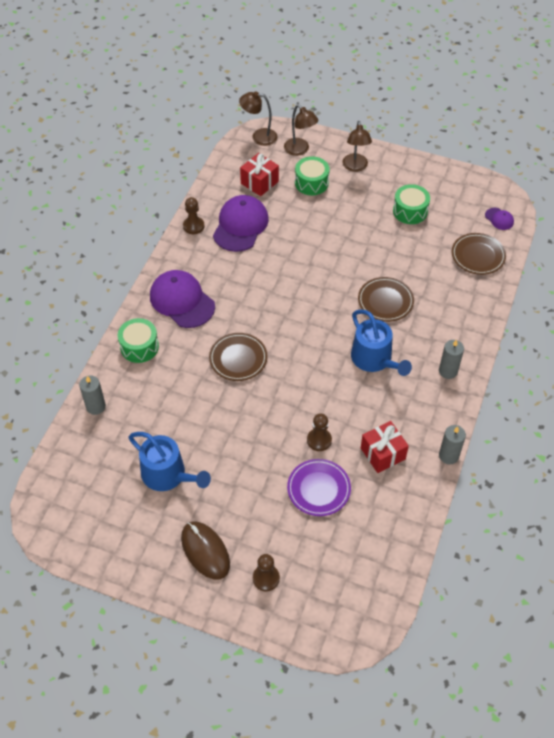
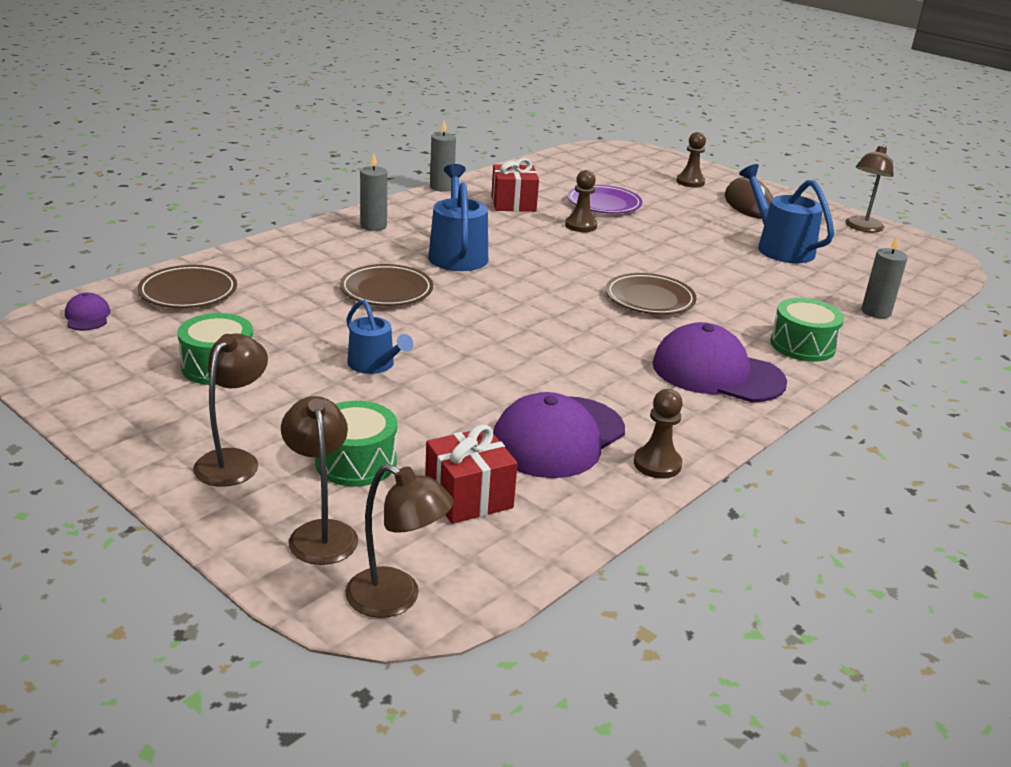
camera: 160 degrees left, 25 degrees down
purple cap [150,270,215,328] -> purple cap turned 135 degrees clockwise [653,322,787,402]
none -> blue watering can [346,300,413,374]
none -> brown lamp [845,145,894,232]

